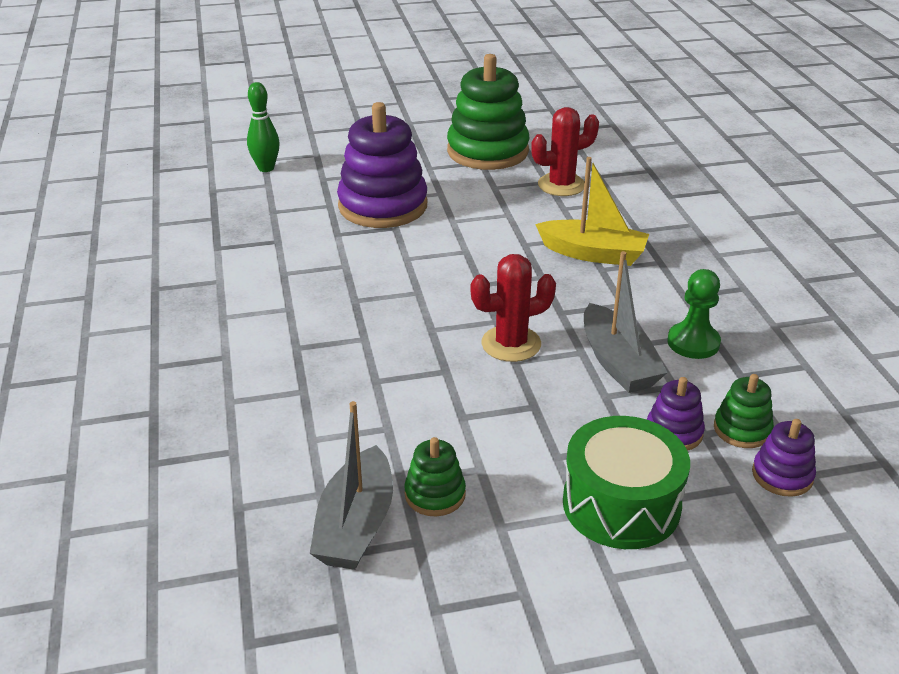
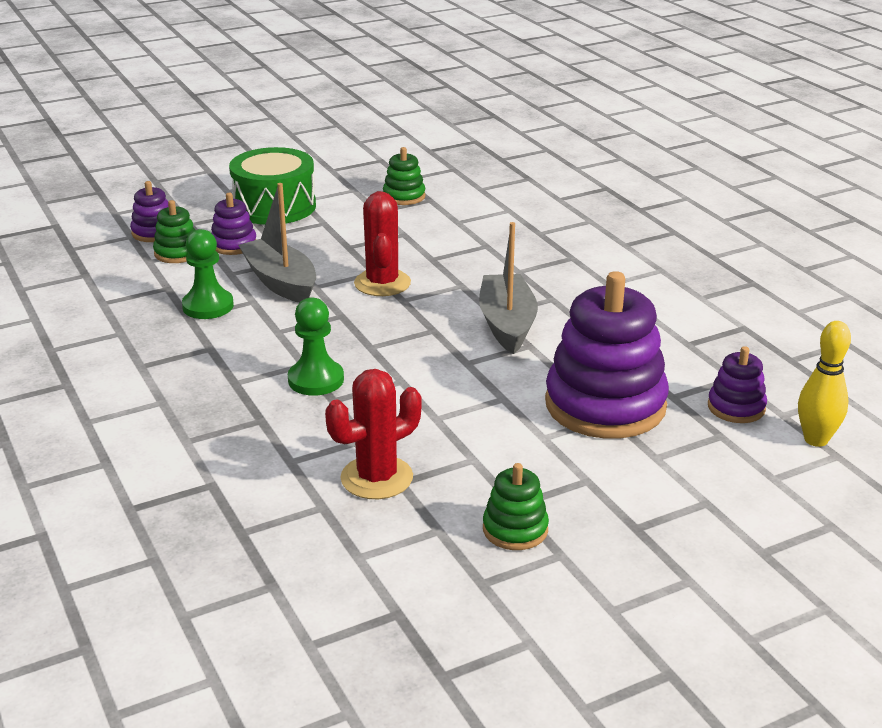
camera: 165 degrees right, 5 degrees down
green bowling pin [247,82,280,172] -> yellow bowling pin [798,321,851,447]
grey boat [310,401,393,570] -> grey boat moved to [479,222,538,354]
green stacking toy [447,54,529,170] -> green stacking toy [483,463,549,550], size x0.47
red cactus [471,254,556,362] -> red cactus turned 60 degrees counterclockwise [354,191,411,296]
yellow boat [535,157,649,266] -> green pawn [288,297,344,396]
none -> purple stacking toy [708,346,767,423]

